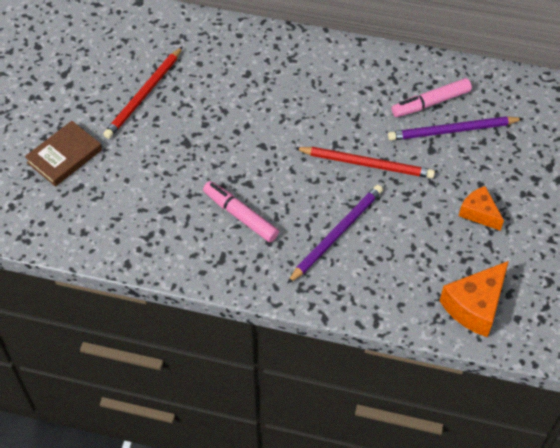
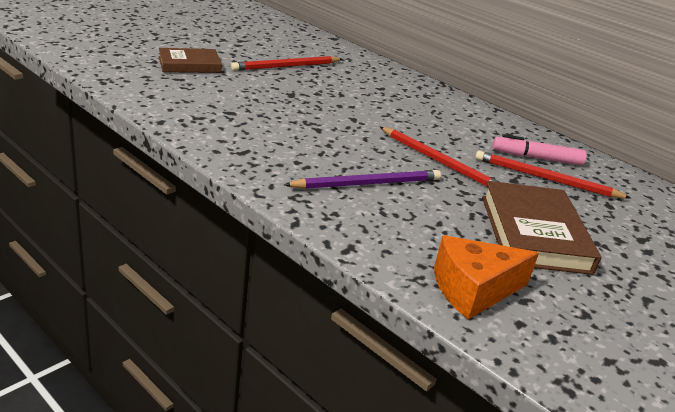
camera: 25 degrees right, 25 degrees down
pink marker [203,181,279,242] -> none
purple pencil [388,116,524,141] -> red pencil [475,150,631,199]
orange cheese [459,186,504,231] -> brown book [482,181,601,275]

